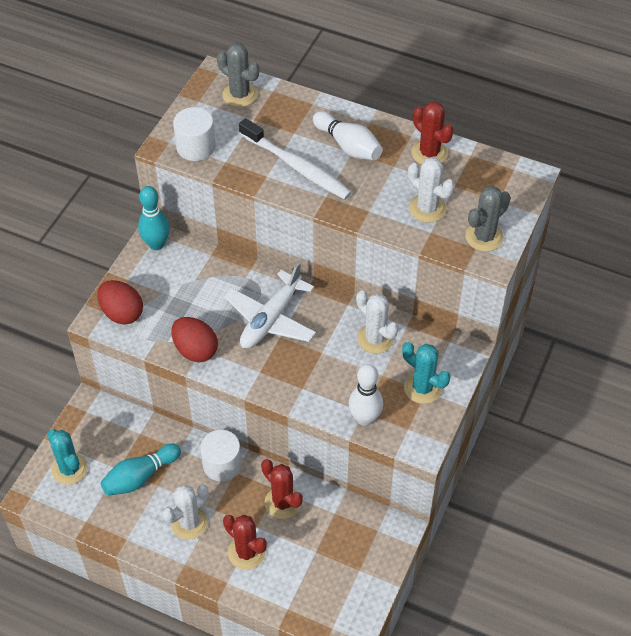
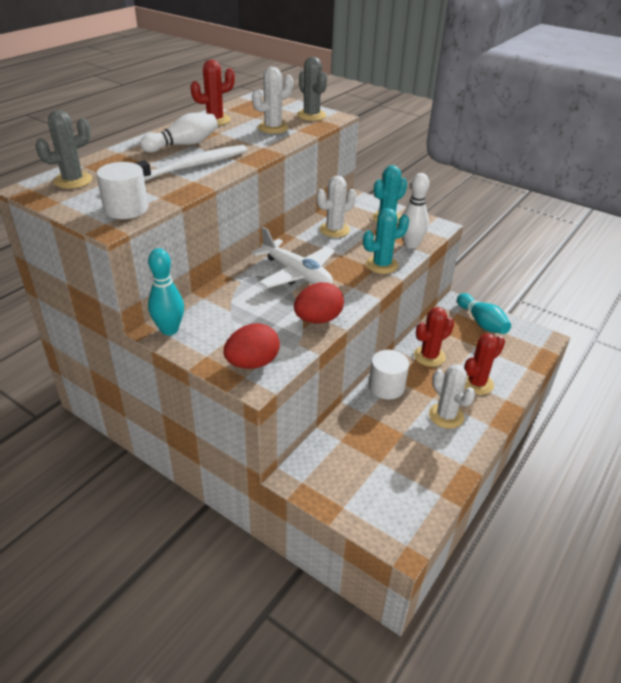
camera: 80 degrees left, 15 degrees down
turquoise cactus [47,429,88,485] -> turquoise cactus moved to [363,208,409,274]
turquoise bowling pin [100,443,181,496] -> turquoise bowling pin moved to [457,293,511,334]

